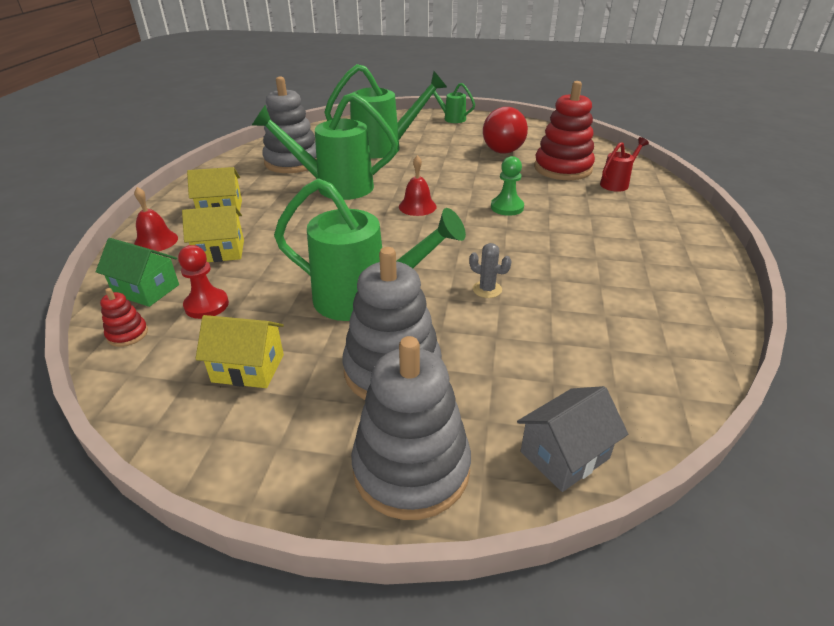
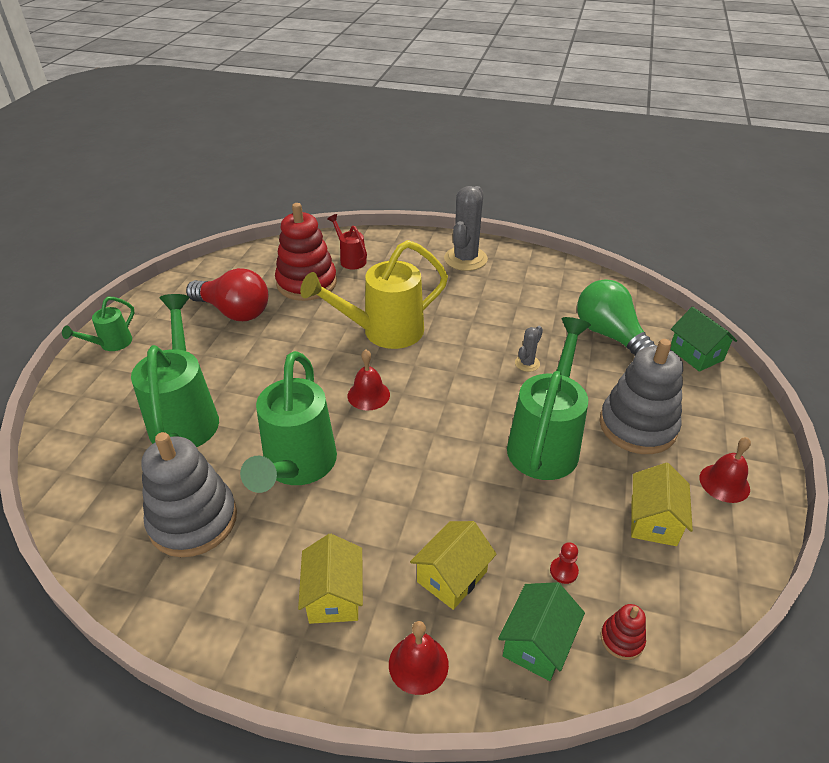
camera: 85 degrees left, 5 degrees up
red pawn [178,245,229,319] -> red pawn [550,542,579,584], size x0.60
yellow house [182,206,244,262] -> yellow house turned 45 degrees clockwise [410,521,497,610]
grey stacking toy [351,336,471,520] -> none
green pawn [491,156,524,216] -> yellow watering can [300,240,448,349]
grey house [517,386,628,492] -> green house [670,306,737,372]
none -> grey cactus [444,186,488,271]
none -> green light bulb [577,279,657,356]
none -> red bell [699,437,751,503]

